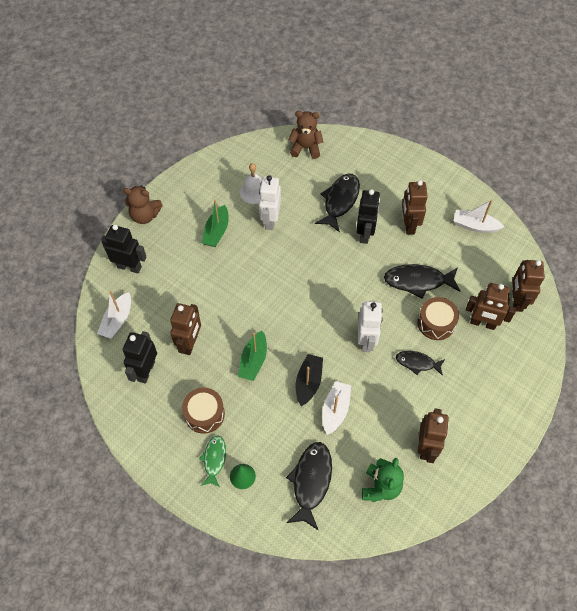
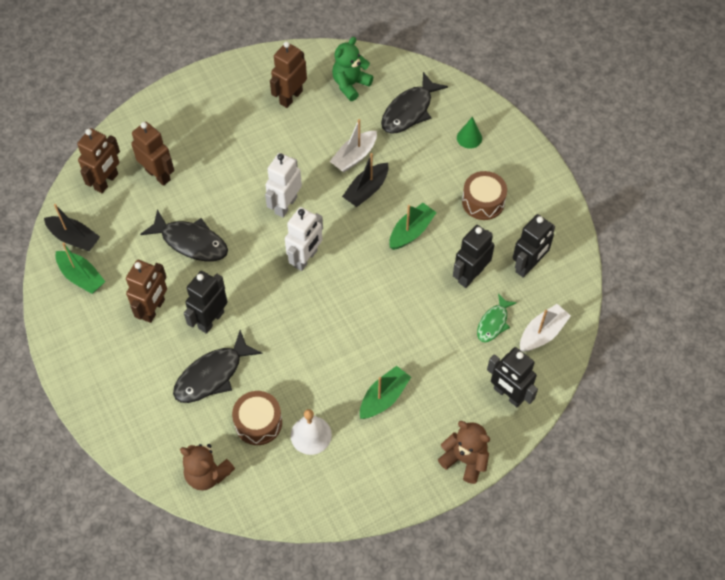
camera: 155 degrees left, 0 degrees up
brown robot [170,303,201,355] -> black robot [453,225,495,288]
green fish [199,435,226,487] -> green fish moved to [477,293,517,342]
white robot [259,175,281,230] -> white robot moved to [285,207,323,271]
black fish [396,351,445,376] -> none
brown drum [417,297,459,340] -> brown drum moved to [232,391,282,445]
white boat [454,200,504,233] -> green boat [56,242,106,294]
none -> black boat [44,204,100,251]

